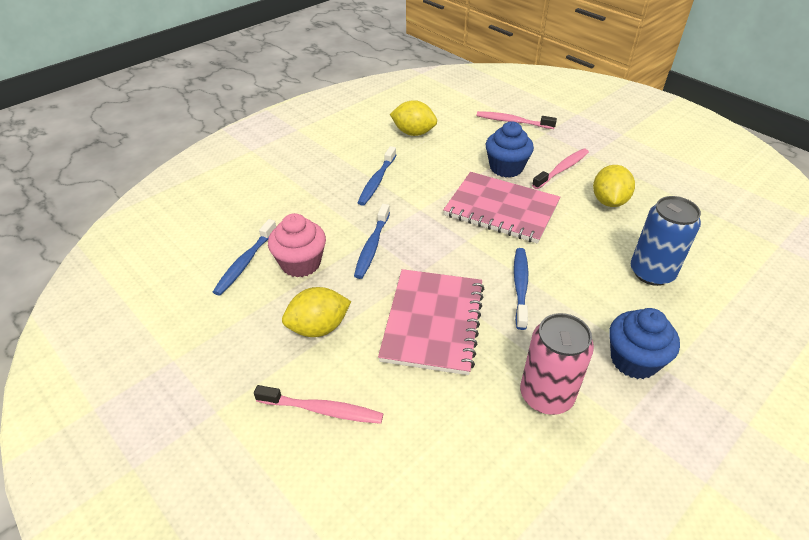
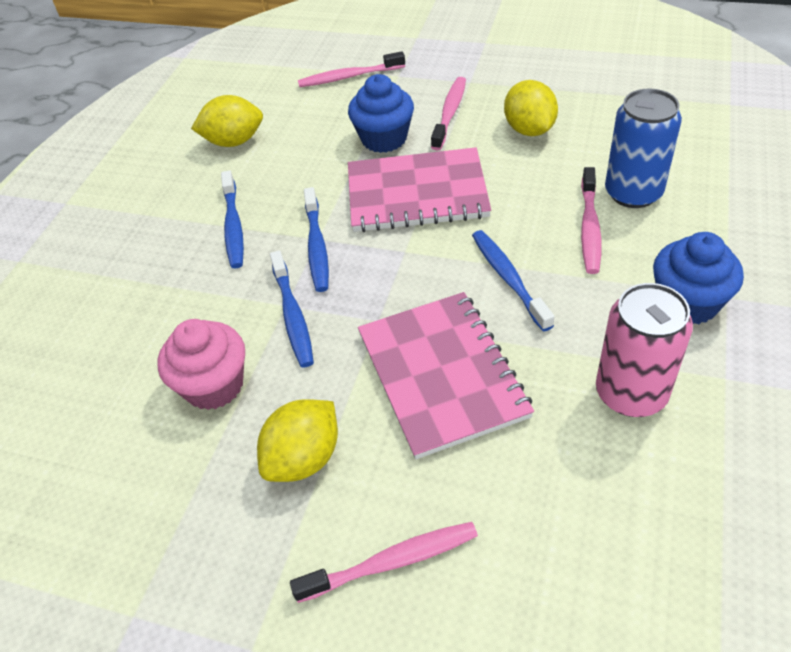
camera: 25 degrees left, 5 degrees up
blue toothbrush [213,219,276,296] -> blue toothbrush moved to [304,187,329,292]
none -> pink toothbrush [581,167,601,274]

